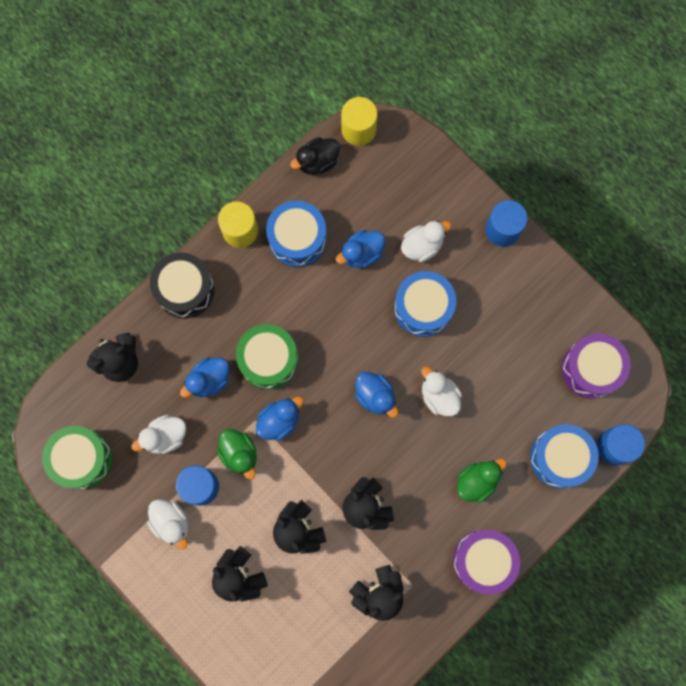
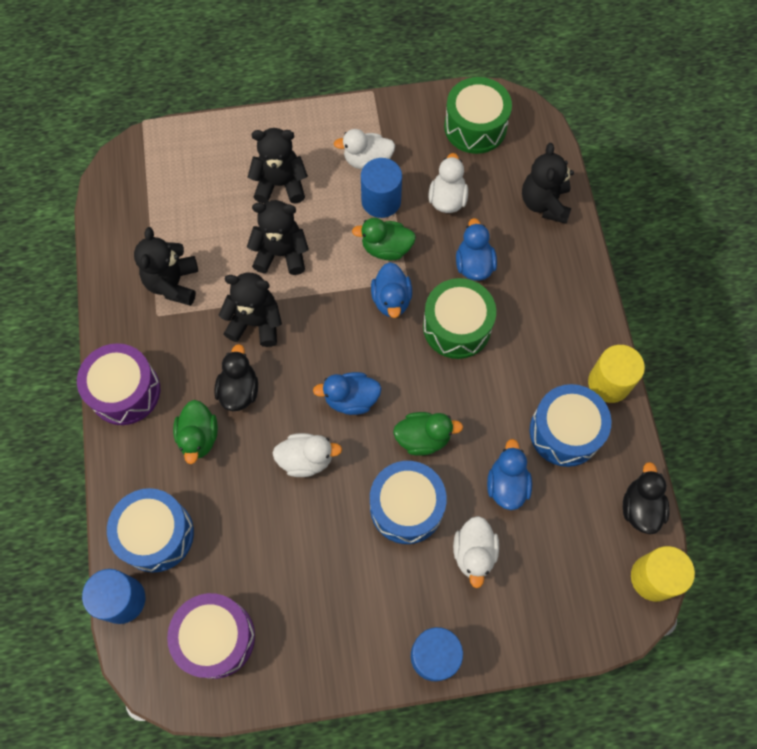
camera: 125 degrees right, 10 degrees down
black drum [150,253,214,318] -> none
none -> black duck [214,344,258,411]
none -> green duck [393,412,463,456]

